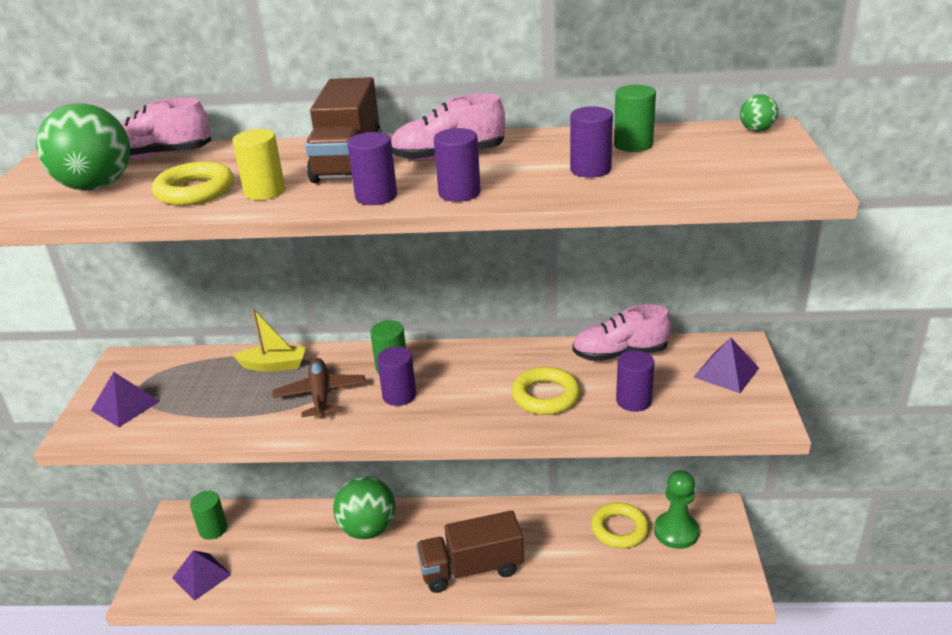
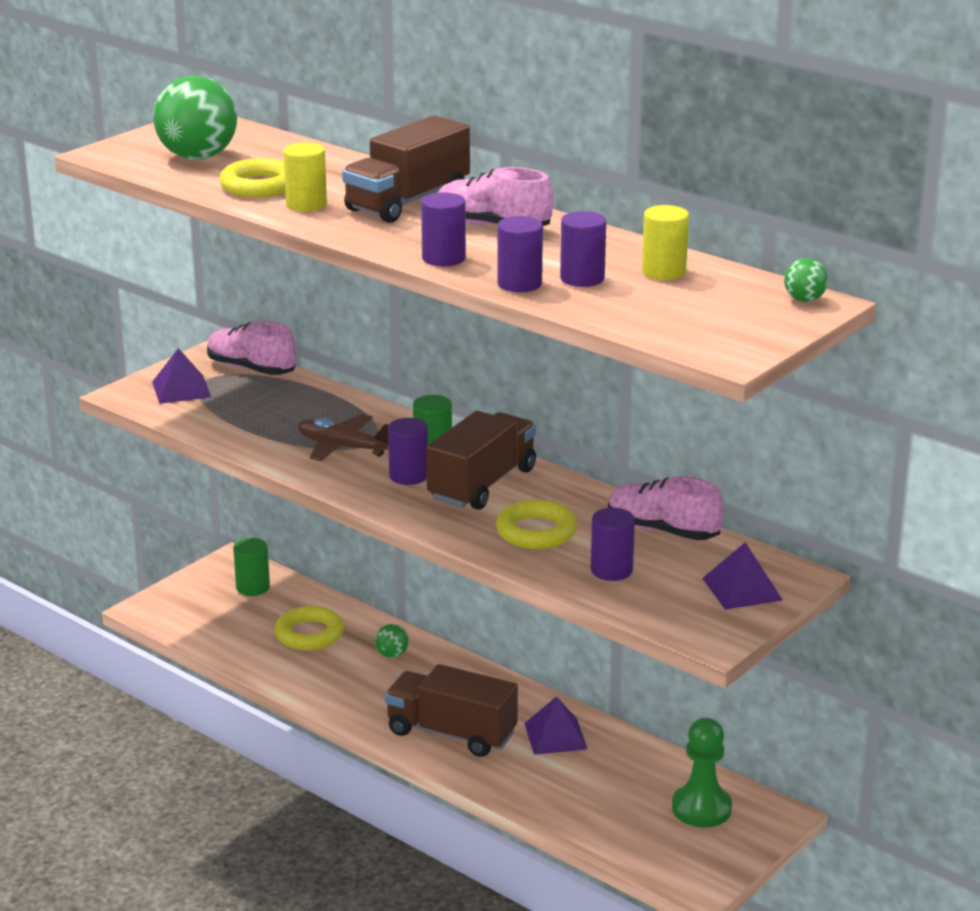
camera: 35 degrees right, 5 degrees down
pink shoe [120,98,211,160] -> pink shoe moved to [207,321,296,375]
purple pyramid [172,550,232,601] -> purple pyramid moved to [524,696,587,755]
yellow boat [233,308,306,372] -> none
brown plane [272,358,366,419] -> brown plane turned 90 degrees counterclockwise [298,414,389,461]
green ball [333,476,395,539] -> green ball [375,624,409,658], size x0.44
purple cylinder [347,132,397,205] -> purple cylinder moved to [497,216,543,292]
yellow ring [591,502,649,549] -> yellow ring moved to [274,606,344,651]
green cylinder [614,85,656,152] -> yellow cylinder [642,205,689,280]
none -> brown truck [426,411,536,510]

